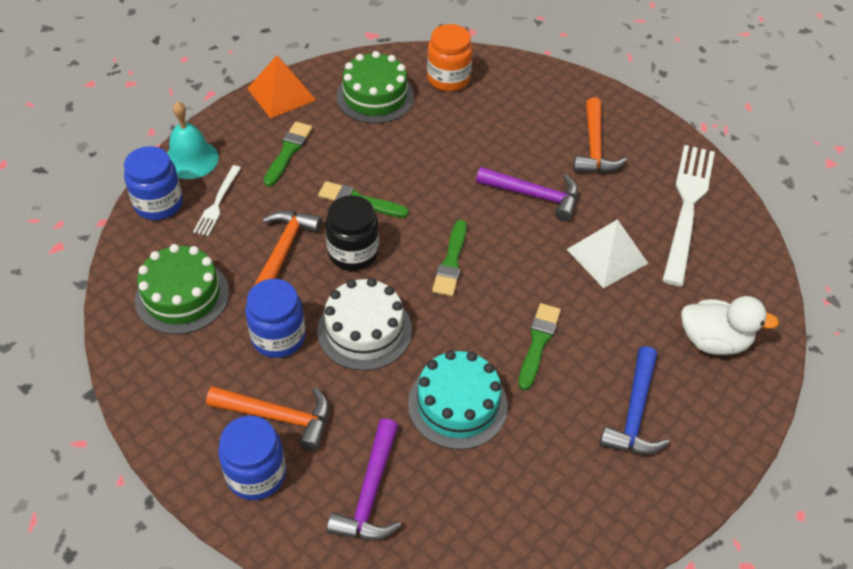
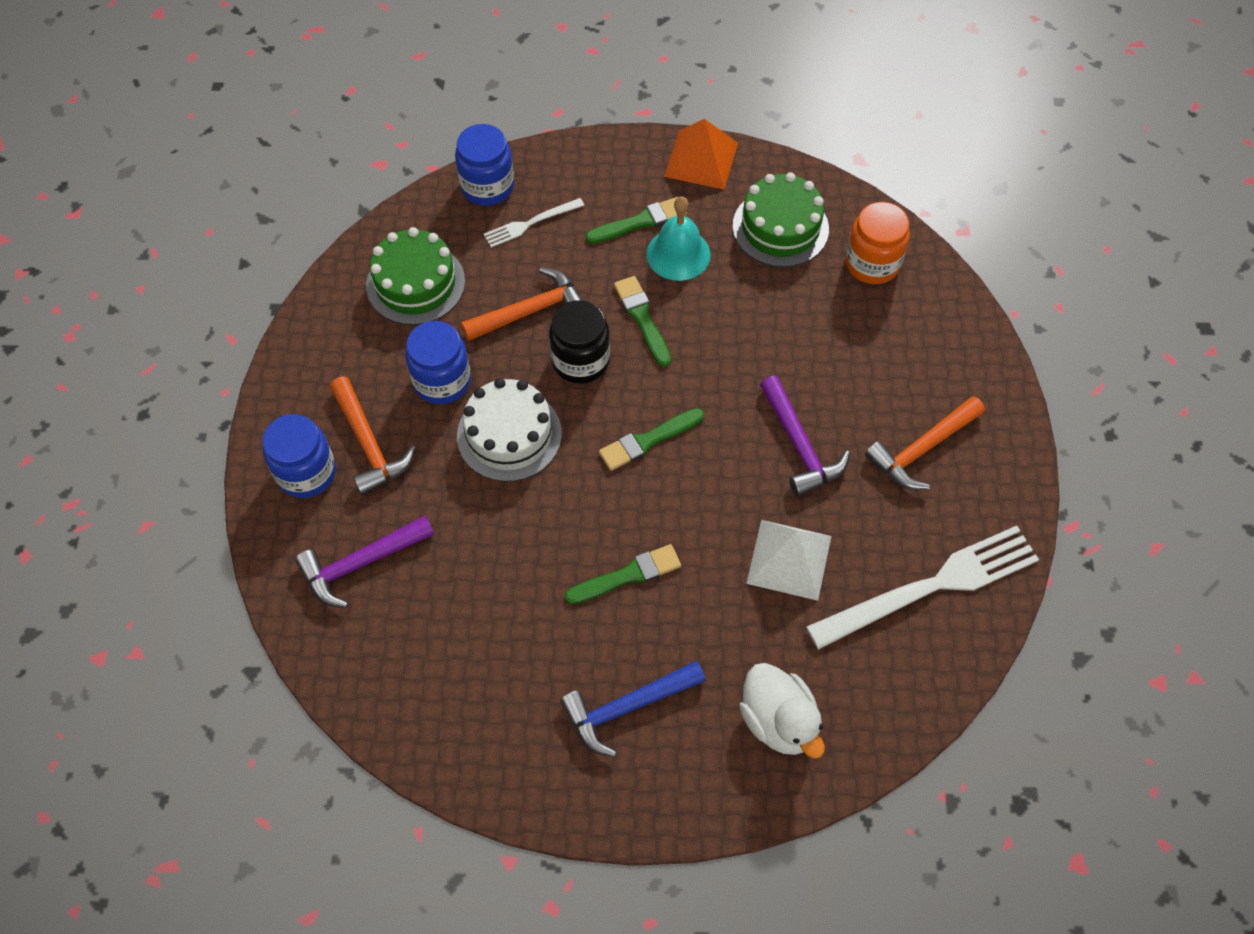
camera: 50 degrees right, 10 degrees up
turquoise bell [167,101,219,179] -> turquoise bell moved to [647,196,710,281]
turquoise cake [408,350,508,450] -> none

